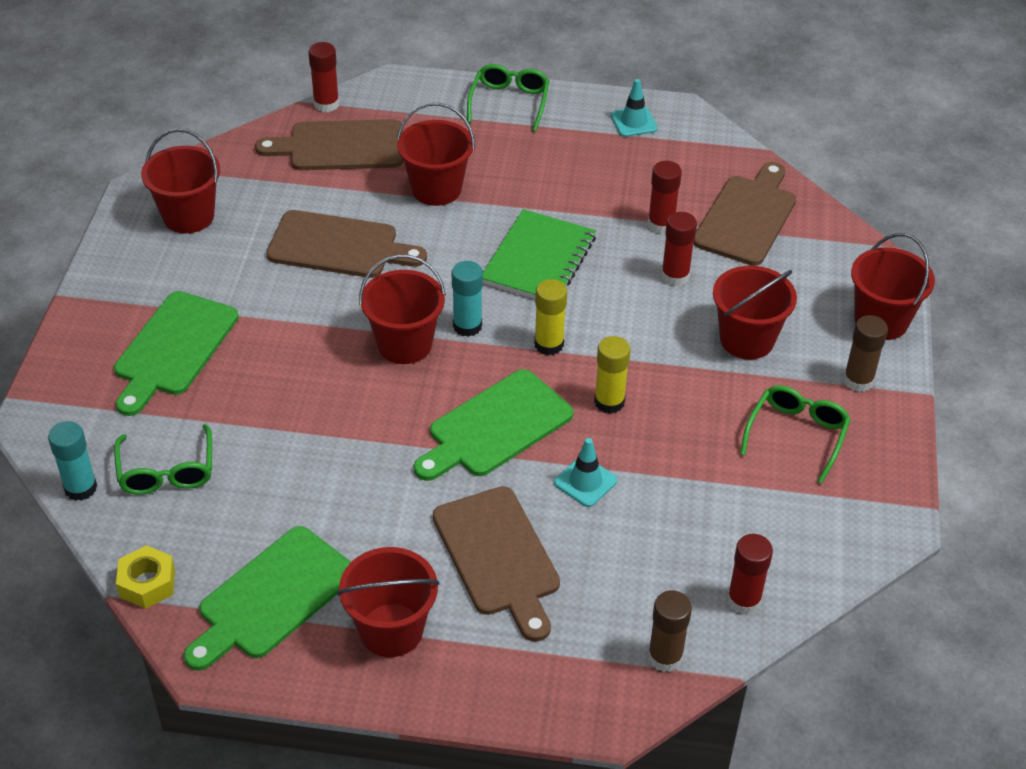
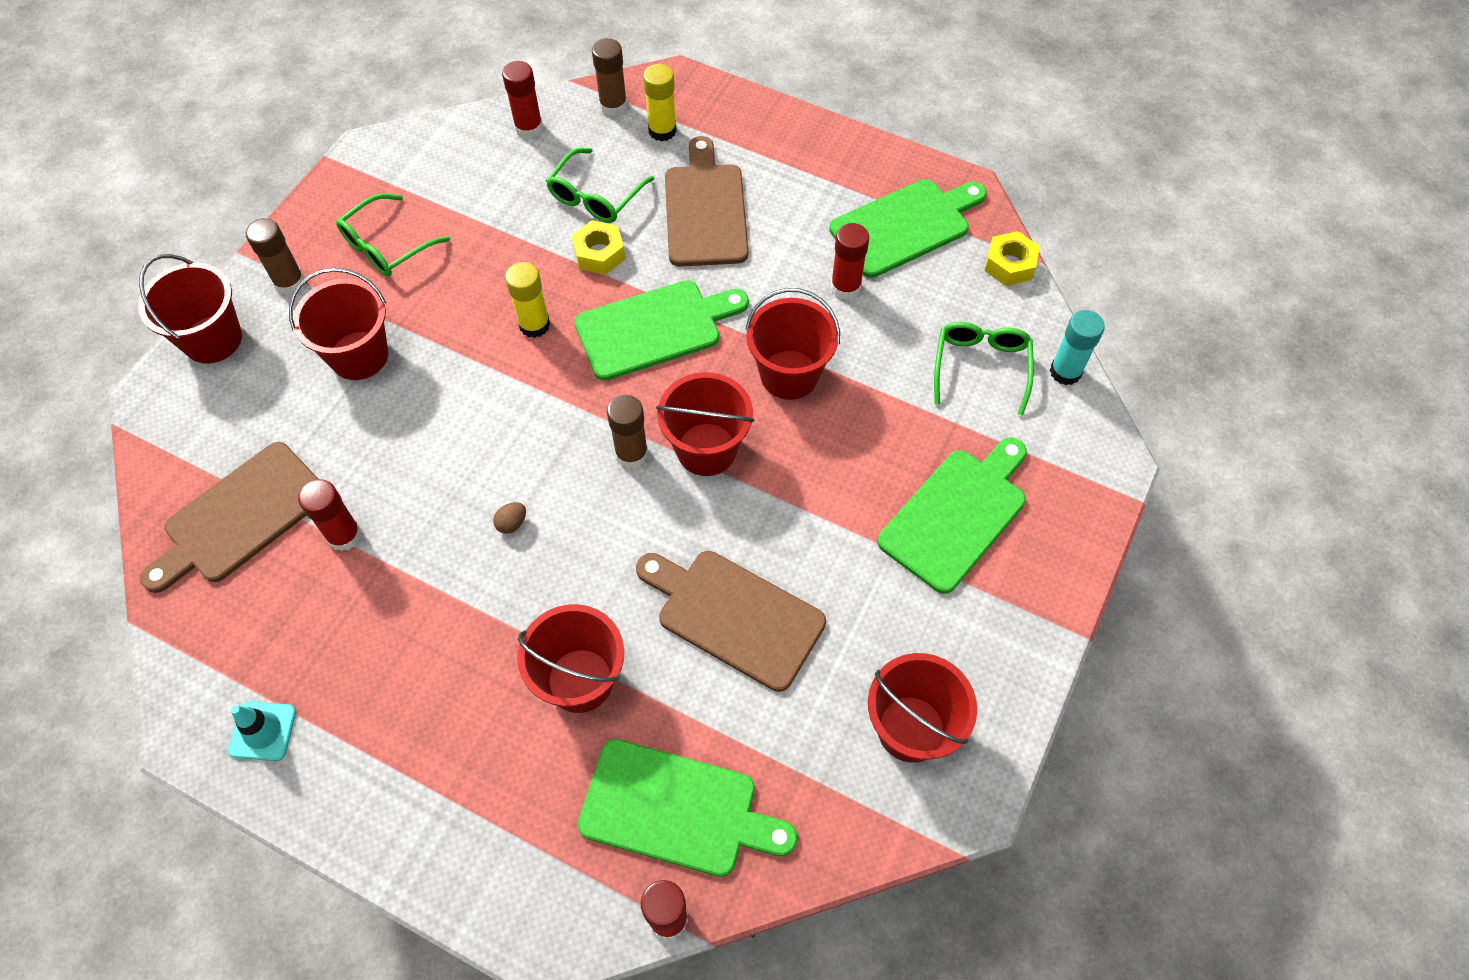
camera: 160 degrees left, 15 degrees up
brown cutting board [255,119,403,170] -> green cutting board [577,739,797,877]
red bucket [337,547,440,657] -> red bucket moved to [746,288,840,400]
turquoise glue stick [452,261,483,337] -> brown glue stick [607,395,648,468]
green glasses [467,64,550,132] -> green glasses moved to [546,148,654,223]
green notebook [483,209,596,299] -> brown egg [493,502,526,534]
yellow glue stick [534,279,567,355] -> yellow glue stick moved to [643,64,677,141]
turquoise traffic cone [554,438,617,507] -> yellow nut [571,220,625,275]
red glue stick [661,212,697,286] -> red glue stick moved to [831,223,869,299]

